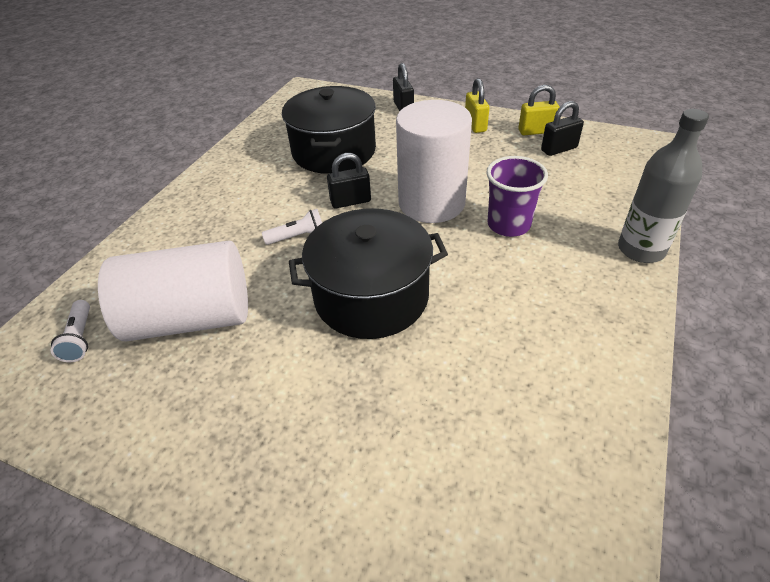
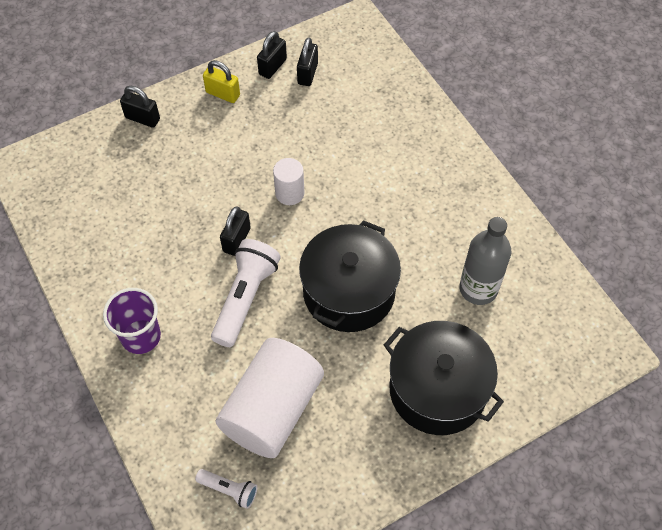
camera: 55 degrees left, 15 degrees up
white flashlight [262,209,322,245] -> white flashlight [211,239,281,347], size x1.92
black pot [282,86,376,174] -> black pot moved to [384,321,504,435]
white cylinder [396,100,472,223] -> white cylinder [273,158,304,205], size x0.49
purple cup [486,156,548,237] -> purple cup moved to [103,288,161,354]
yellow padlock [518,85,560,135] -> black padlock [257,31,287,79]
grey bottle [618,109,709,263] -> grey bottle moved to [459,217,512,305]

